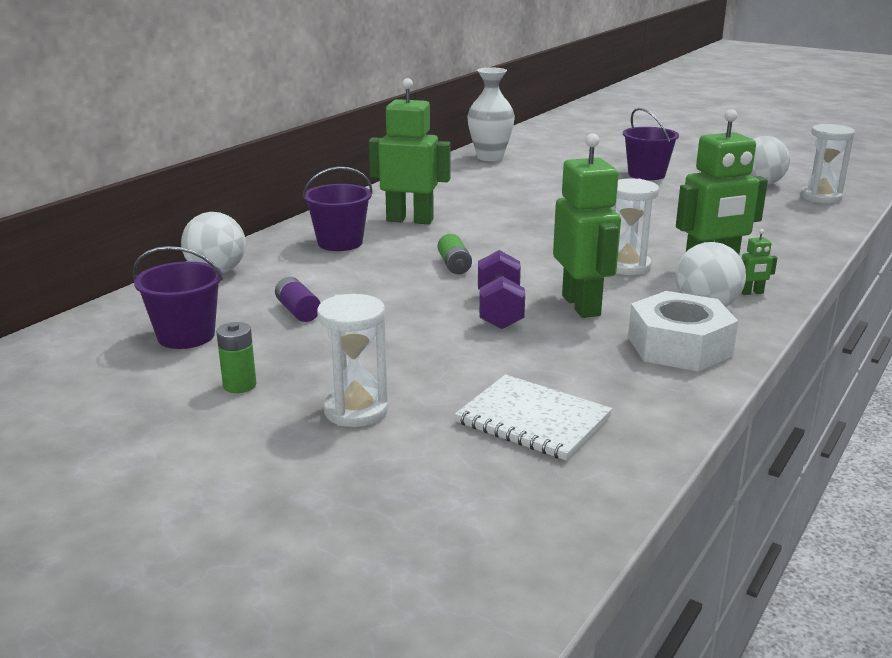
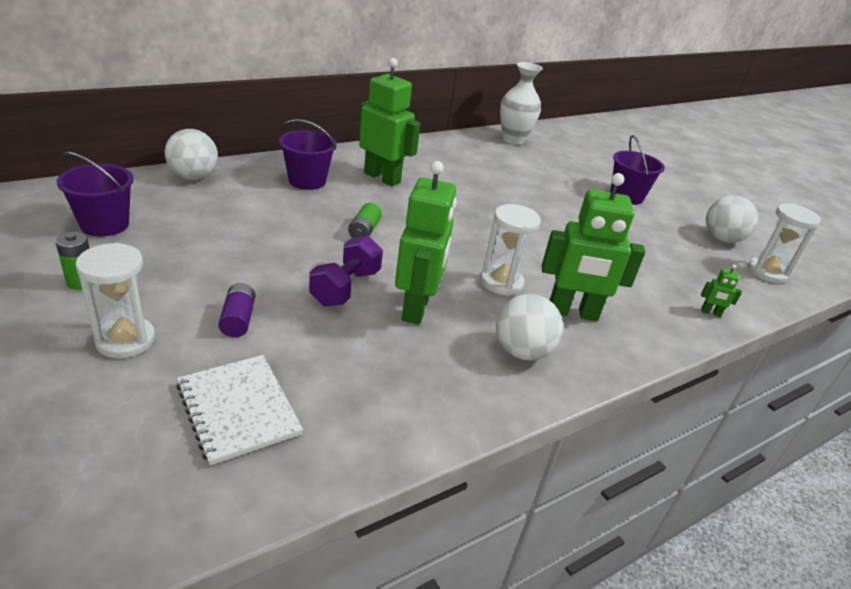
camera: 20 degrees right, 10 degrees up
purple battery [275,277,320,322] -> purple battery moved to [218,283,256,337]
white nut [628,291,738,371] -> none
green robot [741,229,777,295] -> green robot moved to [701,264,742,317]

